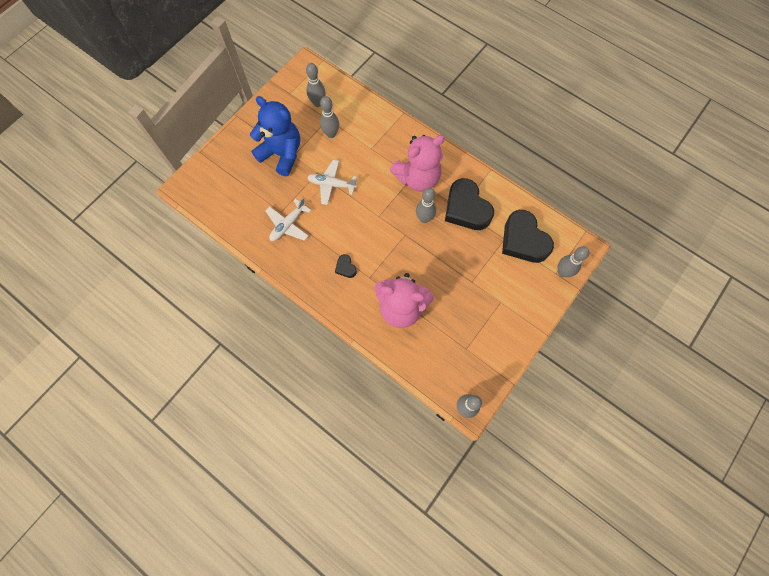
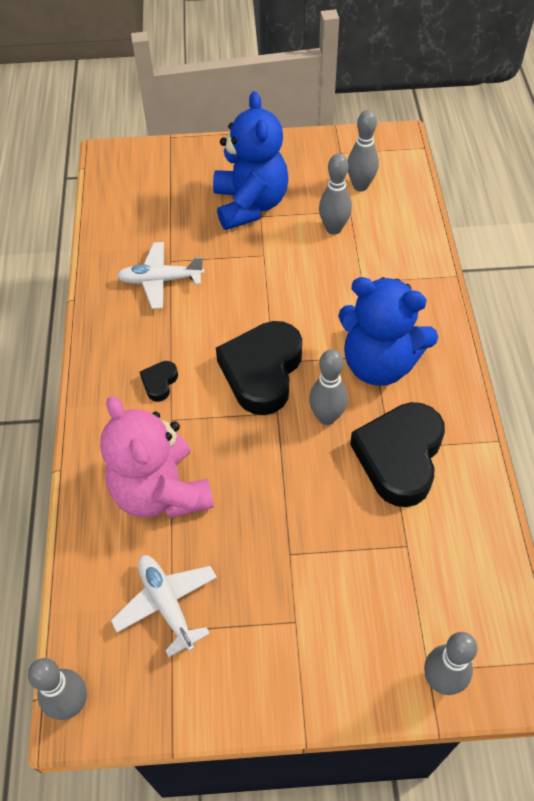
camera: 50 degrees right, 15 degrees down
white plane [307,160,357,205] -> white plane moved to [111,555,217,657]
pink teddy bear [390,135,445,192] -> blue teddy bear [338,277,438,386]
black heart [502,210,554,263] -> black heart moved to [216,321,302,415]

